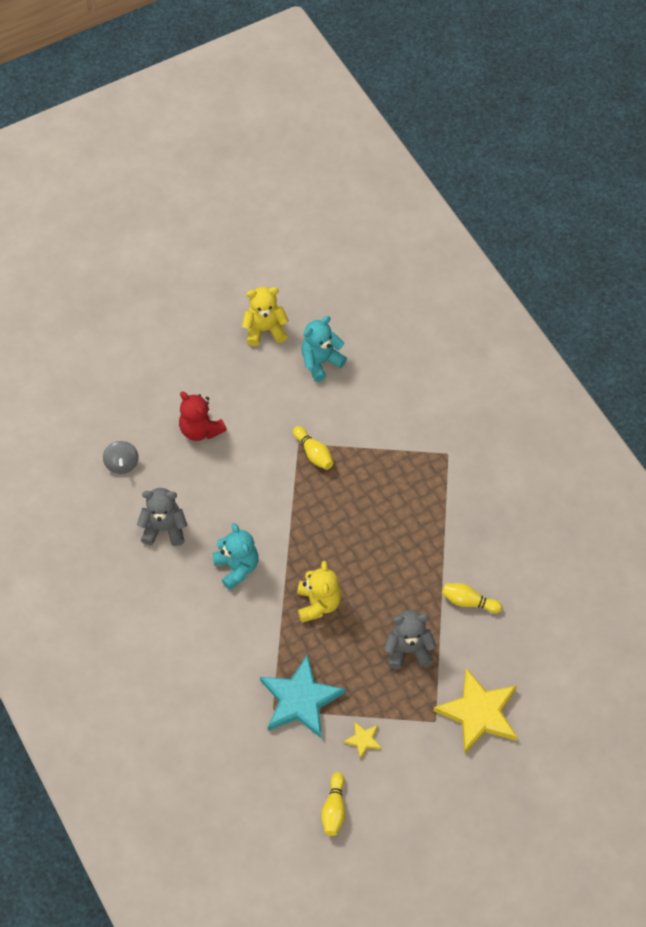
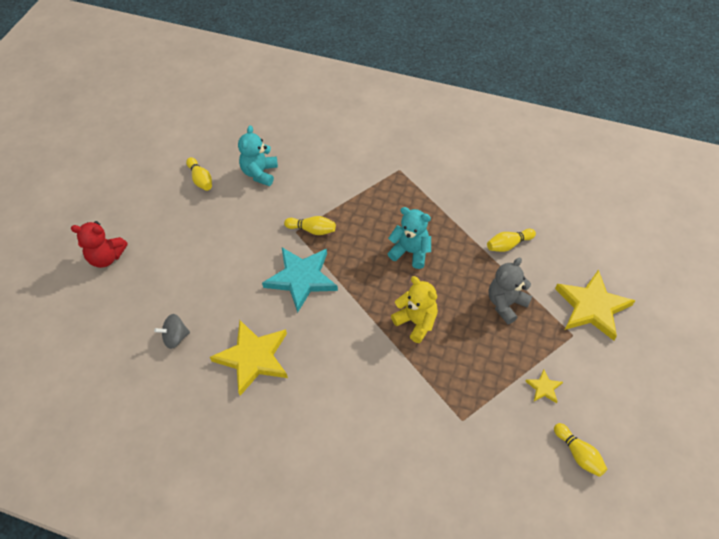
camera: 40 degrees left, 5 degrees down
grey spinning top [103,441,139,474] -> grey spinning top turned 120 degrees clockwise [154,314,190,349]
grey teddy bear [137,488,187,546] -> yellow star [210,320,288,396]
red teddy bear [179,392,227,441] -> red teddy bear moved to [71,221,128,268]
turquoise teddy bear [212,523,258,590] -> turquoise teddy bear moved to [388,207,431,269]
yellow teddy bear [242,287,289,346] -> yellow bowling pin [186,157,212,191]
turquoise star [260,654,346,738] -> turquoise star moved to [262,247,338,313]

